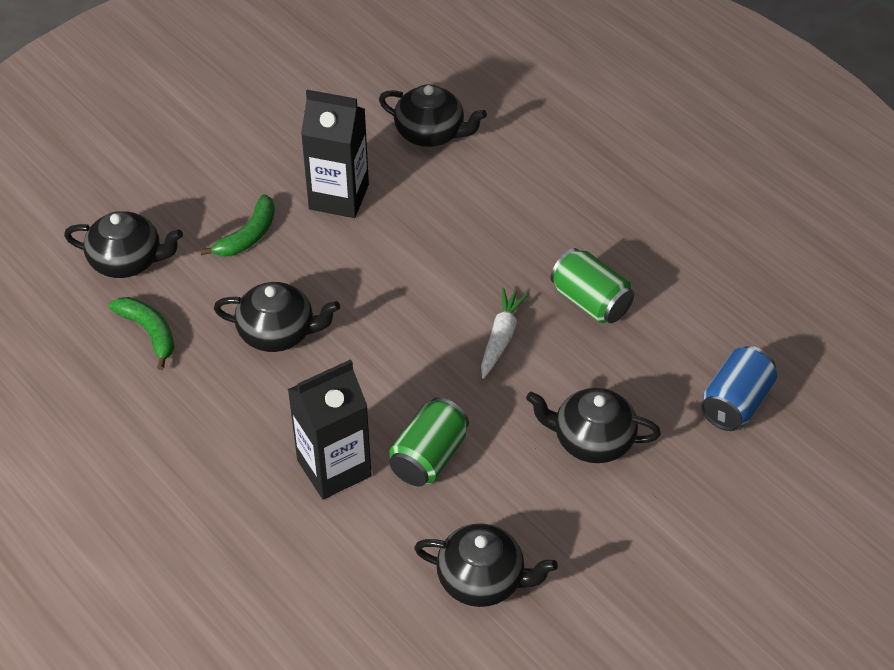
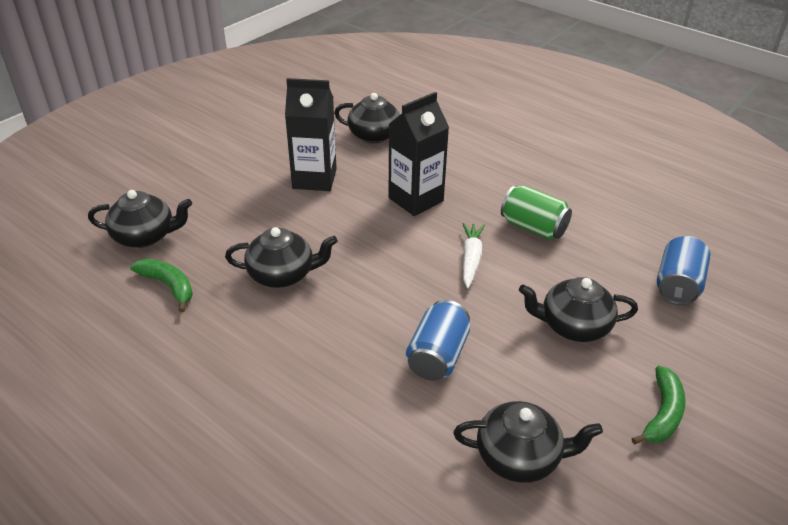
camera: 10 degrees left, 10 degrees down
green banana [200,194,275,257] -> green banana moved to [631,366,686,445]
black carton [287,359,372,499] -> black carton moved to [388,92,449,216]
green can [389,397,469,486] -> blue can [406,300,470,381]

